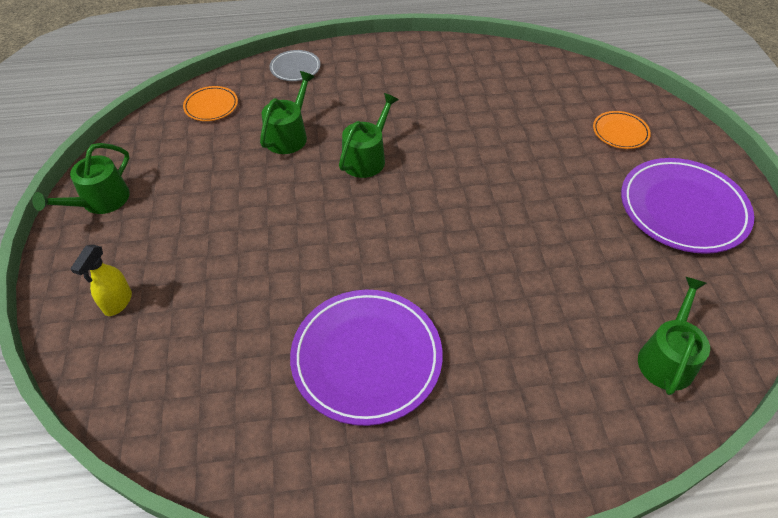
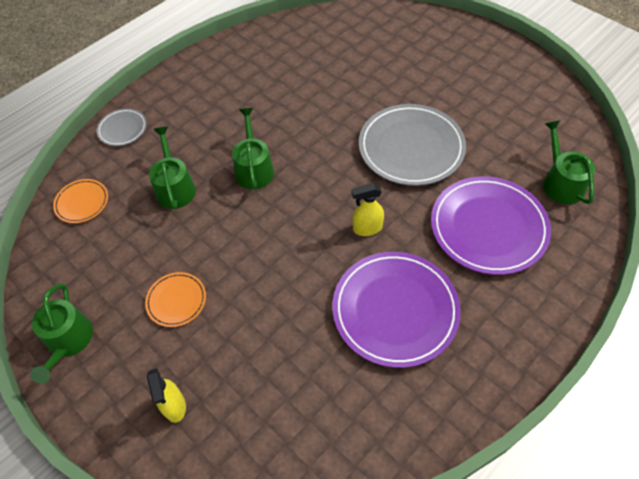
camera: 35 degrees left, 5 degrees up
orange plate [593,111,651,149] -> orange plate moved to [145,272,206,327]
purple plate [621,158,754,254] -> purple plate moved to [431,176,551,275]
none -> yellow spray bottle [351,184,384,236]
none -> grey plate [359,104,466,186]

